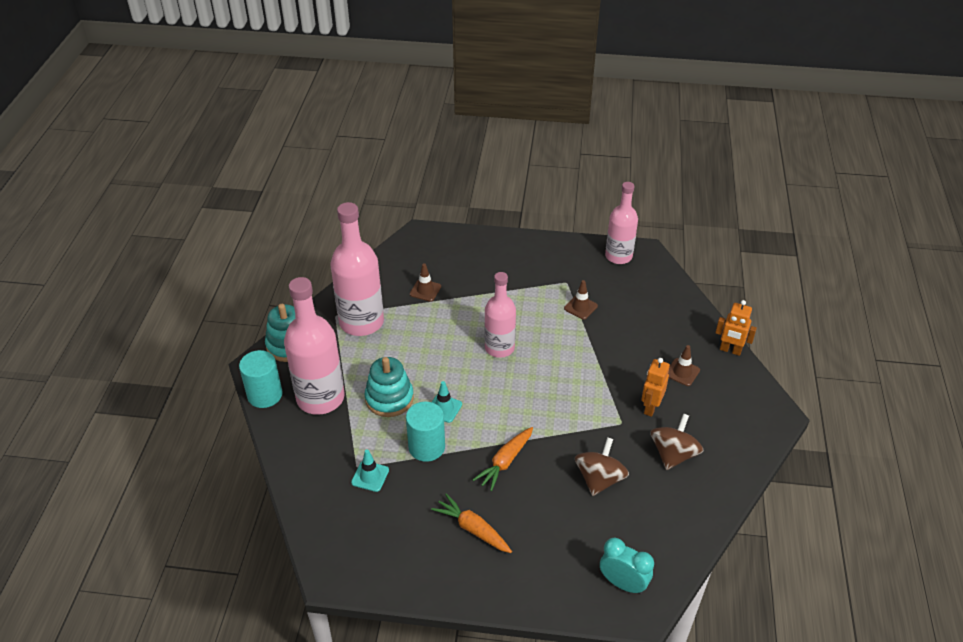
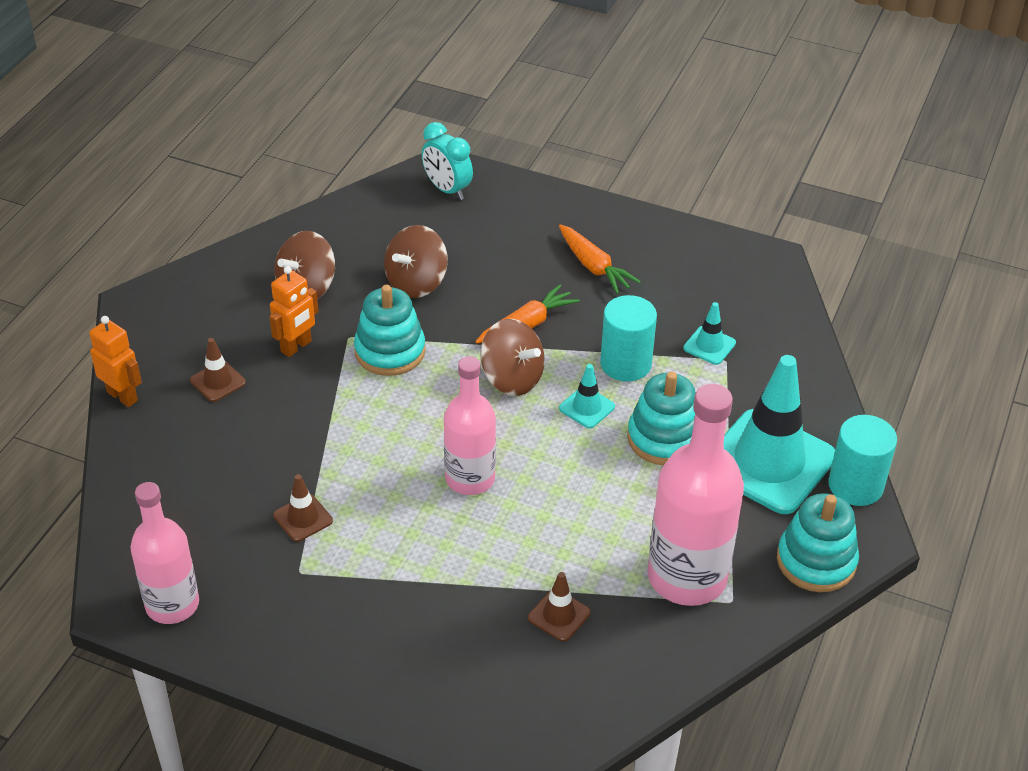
camera: 165 degrees left, 0 degrees up
pink bottle [284,277,345,415] -> turquoise traffic cone [724,355,835,514]
none -> turquoise stacking toy [354,285,425,376]
none -> brown spinning top [480,319,545,396]

